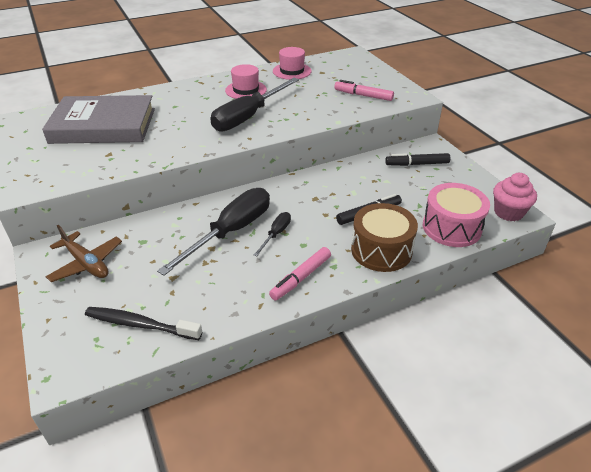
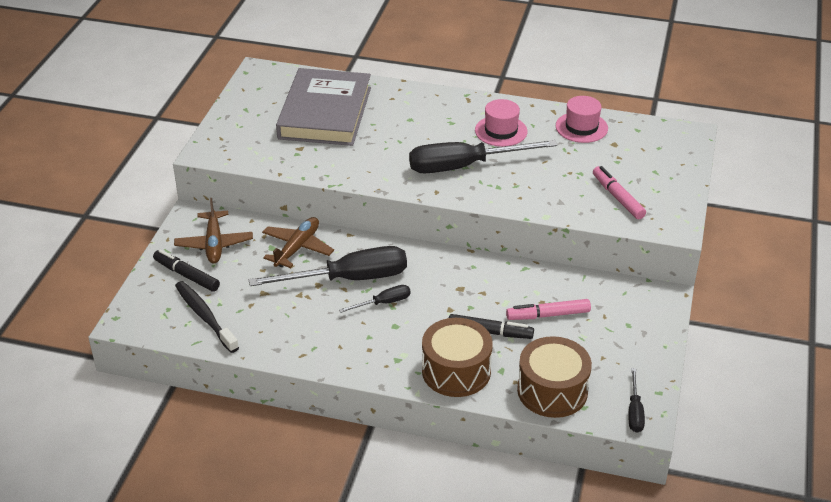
camera: 40 degrees right, 0 degrees up
grey book [42,95,155,144] -> grey book turned 60 degrees clockwise [276,68,371,146]
pink marker [269,247,331,300] -> pink marker moved to [506,299,591,320]
black marker [385,153,450,166] -> black marker moved to [153,250,220,292]
pink drum [423,183,490,247] -> brown drum [517,336,592,418]
pink cupcake [493,173,537,221] -> black screwdriver [629,368,645,433]
none -> brown plane [262,217,334,268]

